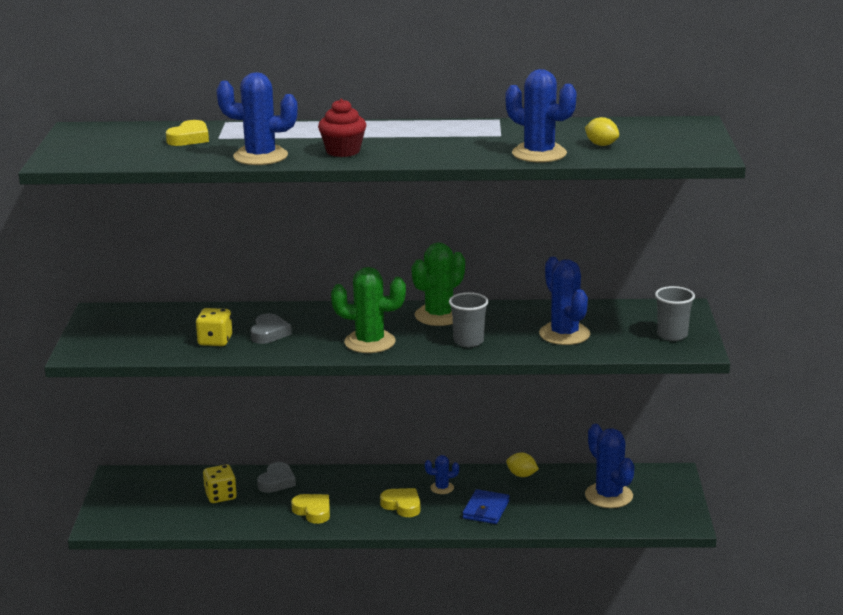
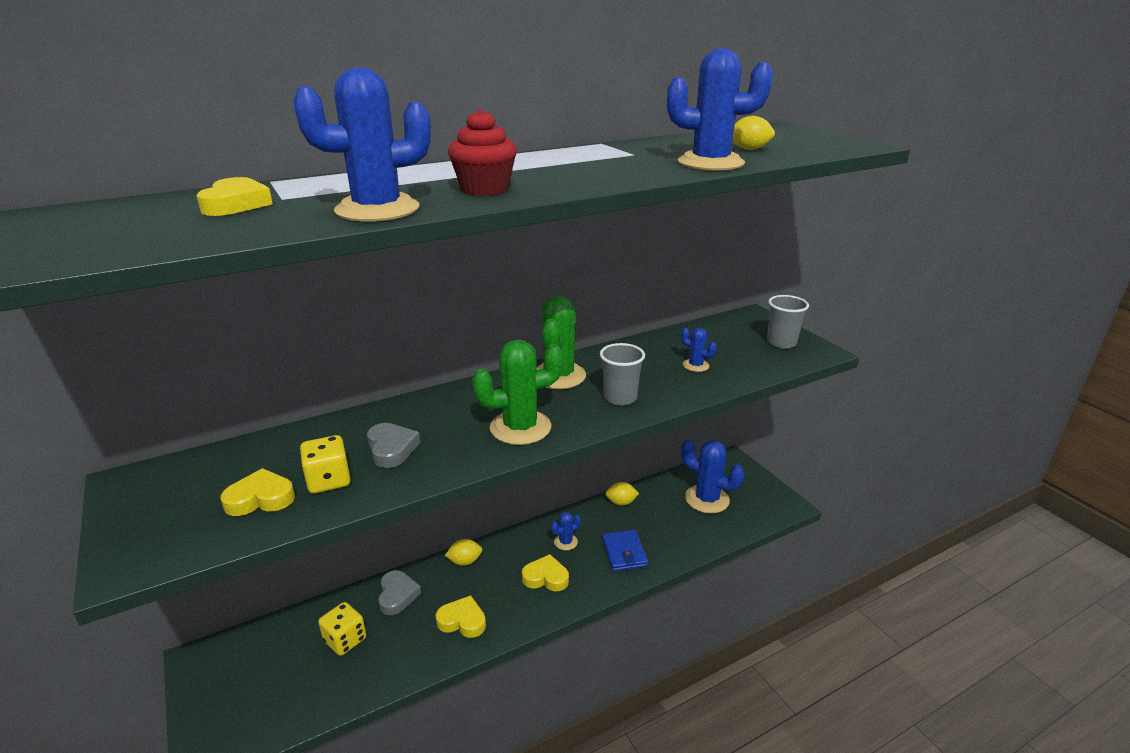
camera: 30 degrees left, 5 degrees up
blue cactus [539,257,590,345] -> blue cactus [681,327,717,372], size x0.50
none -> yellow heart [221,468,295,516]
none -> yellow lemon [445,539,482,566]

